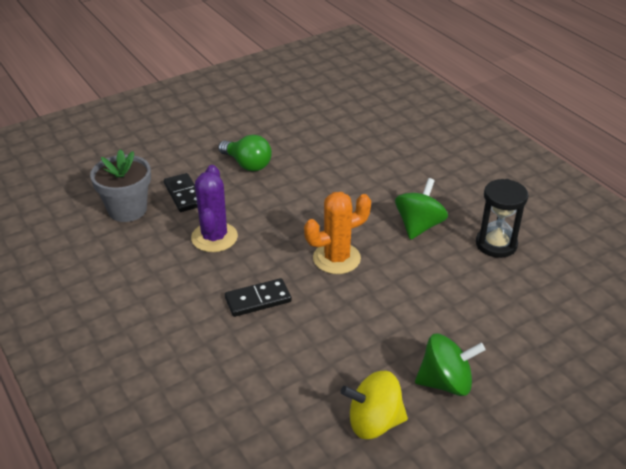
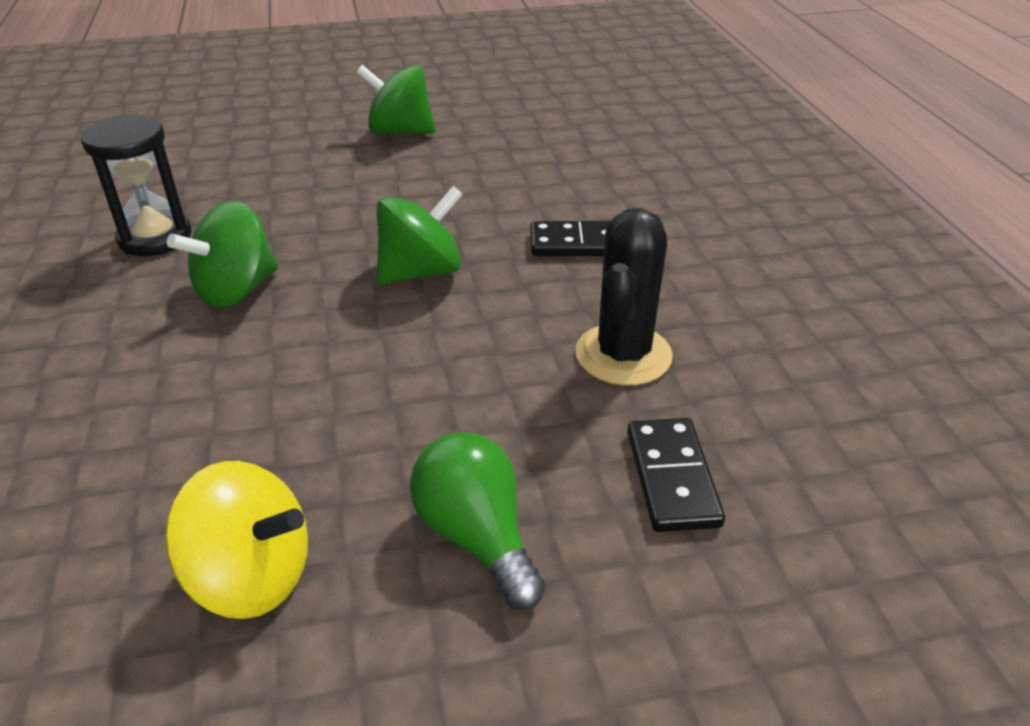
camera: 160 degrees left, 0 degrees up
grey flower pot [90,149,151,222] -> none
purple cactus [191,165,238,252] -> black cactus [575,208,673,386]
orange cactus [304,192,371,274] -> green spinning top [376,186,463,284]
yellow spinning top [340,370,408,439] -> yellow spinning top moved to [165,461,308,619]

